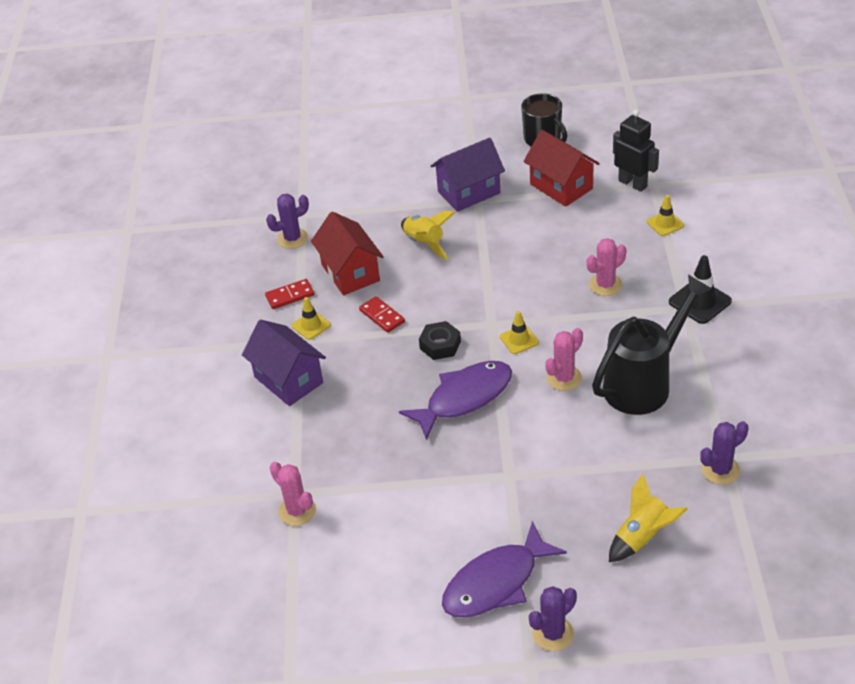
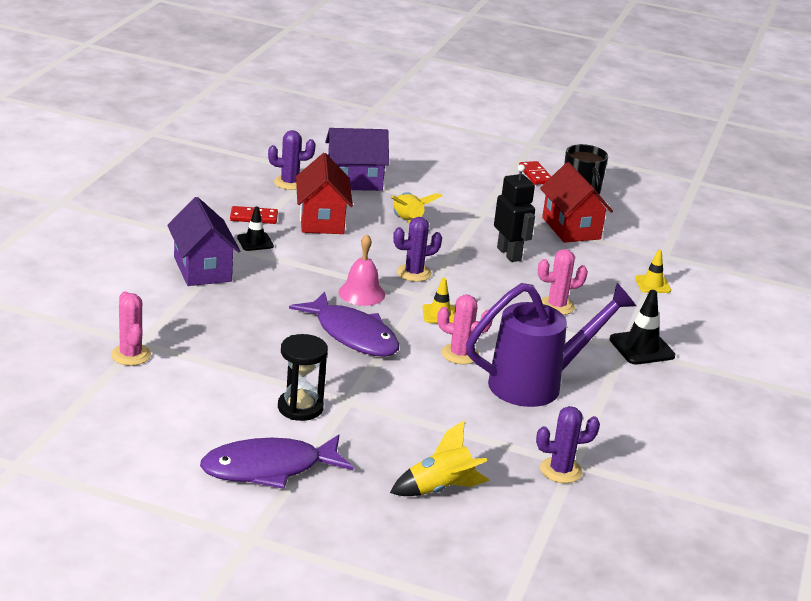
camera: 15 degrees right, 15 degrees down
yellow traffic cone [292,297,331,340] -> black traffic cone [237,207,274,251]
red domino [359,296,405,333] -> red domino moved to [519,161,551,185]
purple fish [399,361,512,440] -> purple fish turned 60 degrees clockwise [289,291,399,357]
black nut [419,321,461,360] -> pink bell [339,234,385,306]
purple house [431,138,505,212] -> purple house moved to [325,128,389,191]
purple cactus [529,586,577,651] -> purple cactus moved to [393,217,442,282]
pink cactus [545,328,583,391] -> pink cactus turned 45 degrees clockwise [437,295,493,364]
black watering can [592,275,712,415] -> purple watering can [466,283,636,407]
black robot [613,109,659,192] -> black robot moved to [494,164,535,262]
none -> black hourglass [278,334,328,421]

